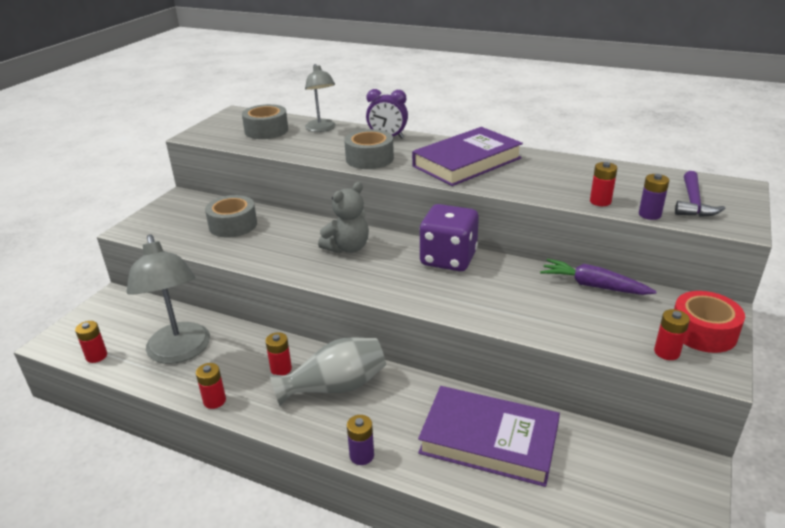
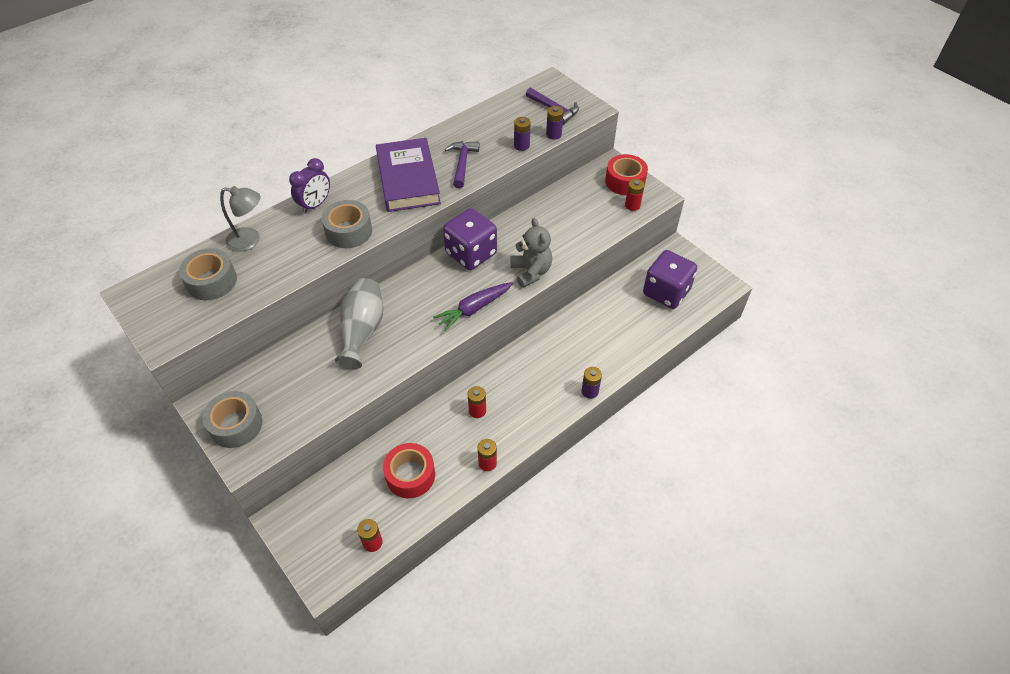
camera: 65 degrees left, 20 degrees up
grey lamp [126,234,210,364] -> red tape [383,443,435,498]
grey tape [205,195,257,238] -> grey tape moved to [202,391,262,448]
grey vase [269,338,386,406] -> grey vase moved to [335,278,384,369]
grey teddy bear [318,182,369,254] -> grey teddy bear moved to [510,218,552,288]
purple book [418,386,560,487] -> none
purple carrot [540,259,657,295] -> purple carrot moved to [433,282,513,332]
red battery [590,162,617,206] -> purple battery [514,117,531,151]
none -> purple hammer [445,141,479,188]
none -> purple dice [643,250,697,309]

